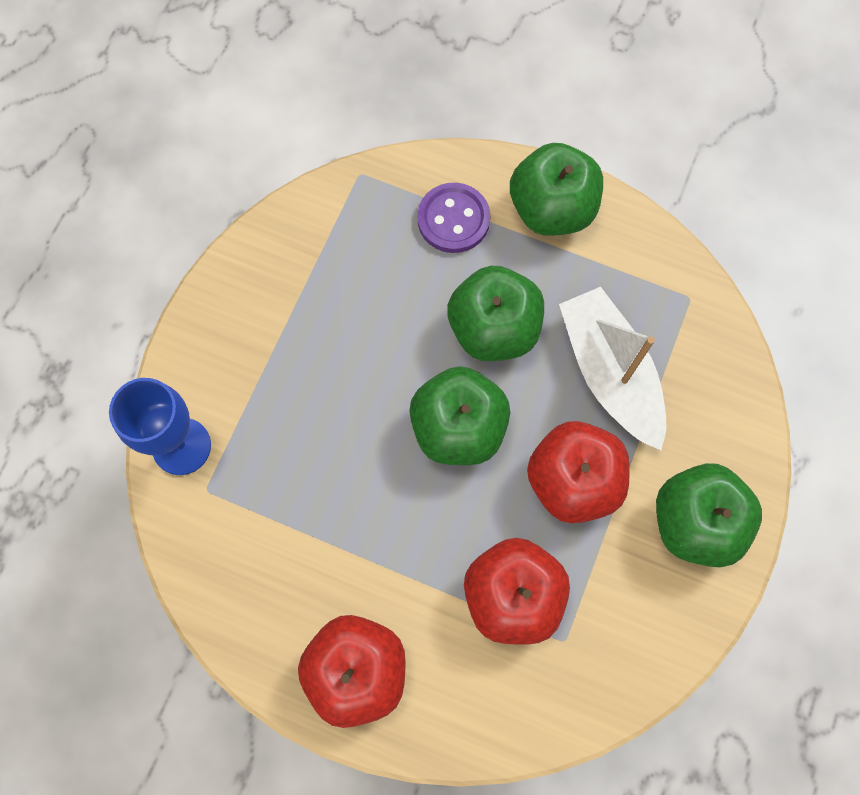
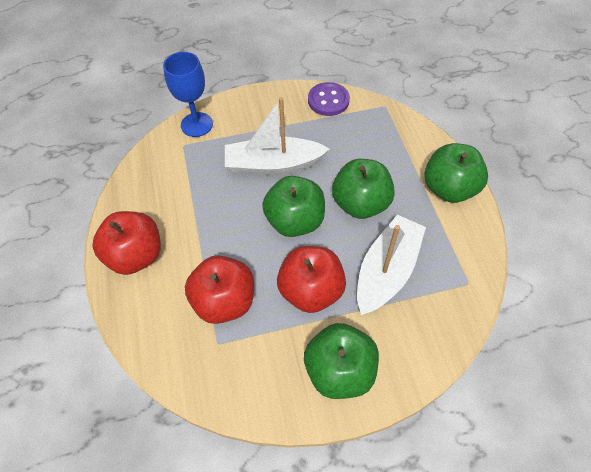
camera: 55 degrees right, 15 degrees down
purple button [417,183,490,253] -> purple button moved to [308,82,350,116]
none -> white boat [225,97,330,175]

